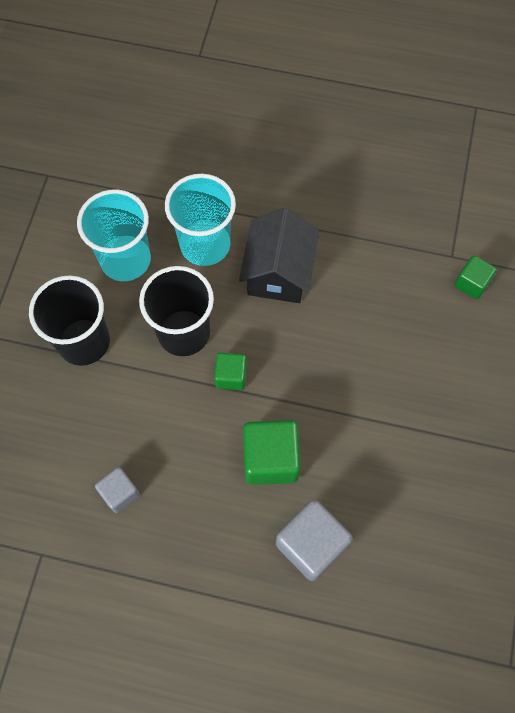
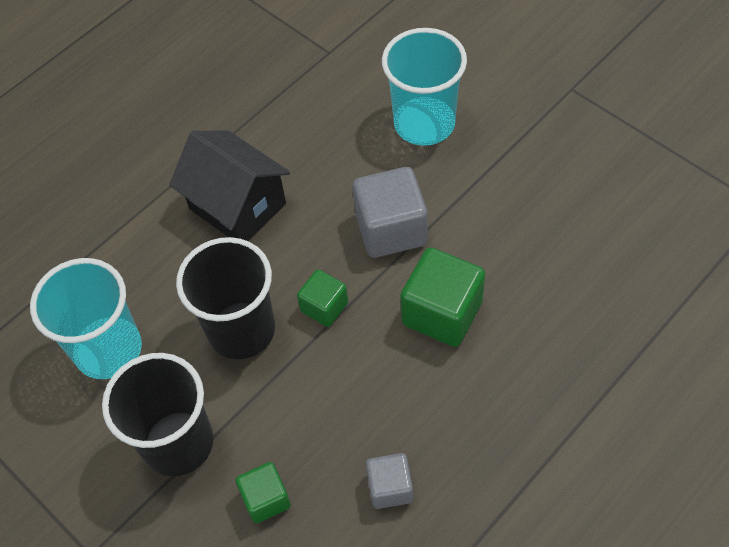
camera: 55 degrees left, 10 degrees down
turquoise cup [165,174,236,266] -> turquoise cup moved to [382,28,467,146]
grey cube [276,500,353,581] -> grey cube moved to [352,167,427,258]
green cube [454,256,497,299] -> green cube moved to [235,462,291,523]

